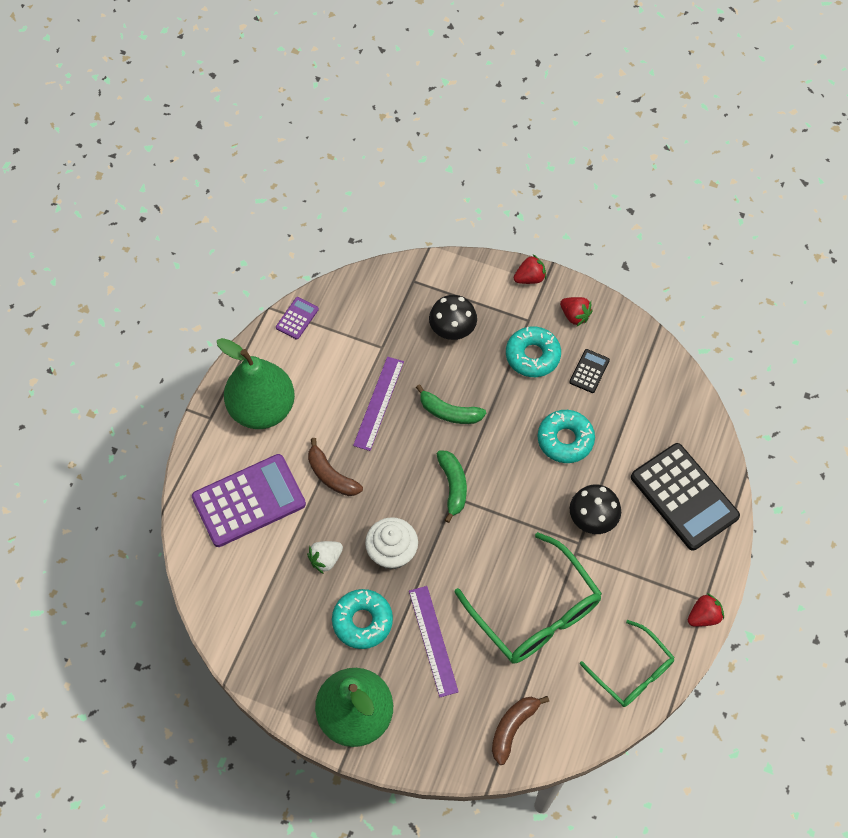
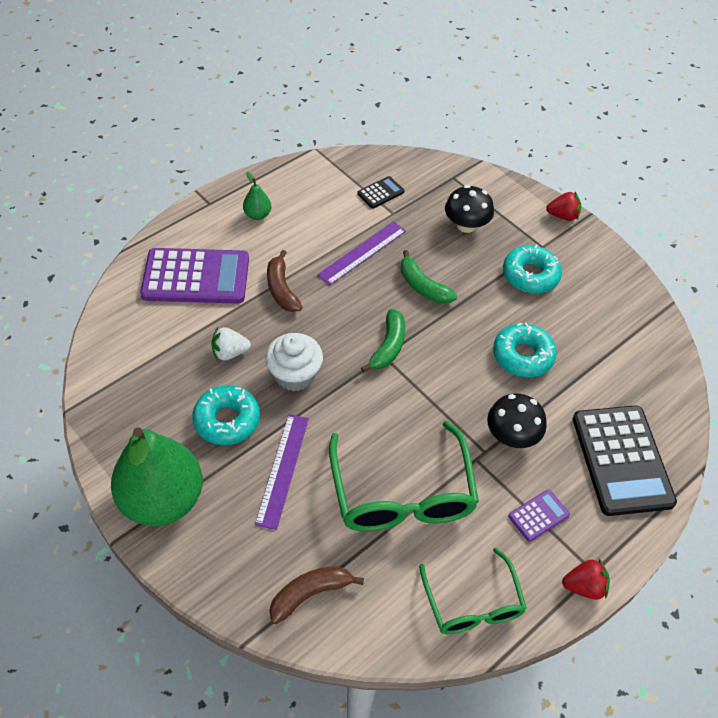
camera: 25 degrees right, 10 degrees down
green pear [217,338,295,429] -> green pear [243,171,271,220], size x0.41
purple calculator [276,297,319,340] -> purple calculator moved to [508,490,570,542]
red strawberry [560,297,593,327] -> none
black calculator [569,349,610,393] -> black calculator moved to [357,176,405,209]

